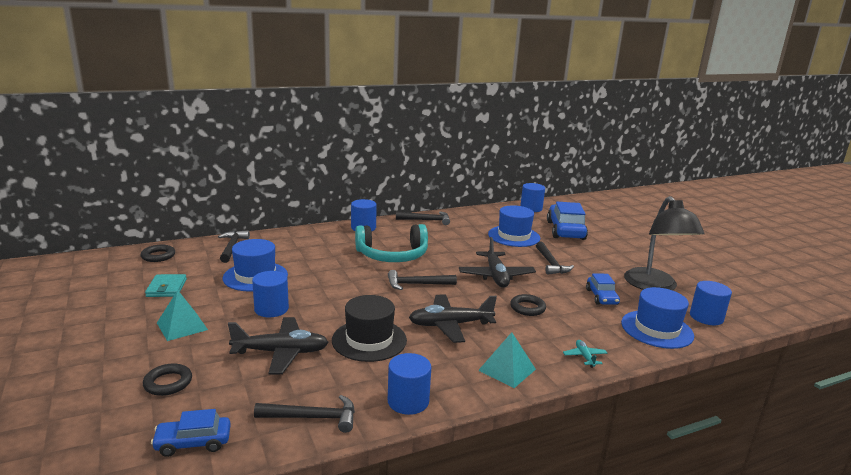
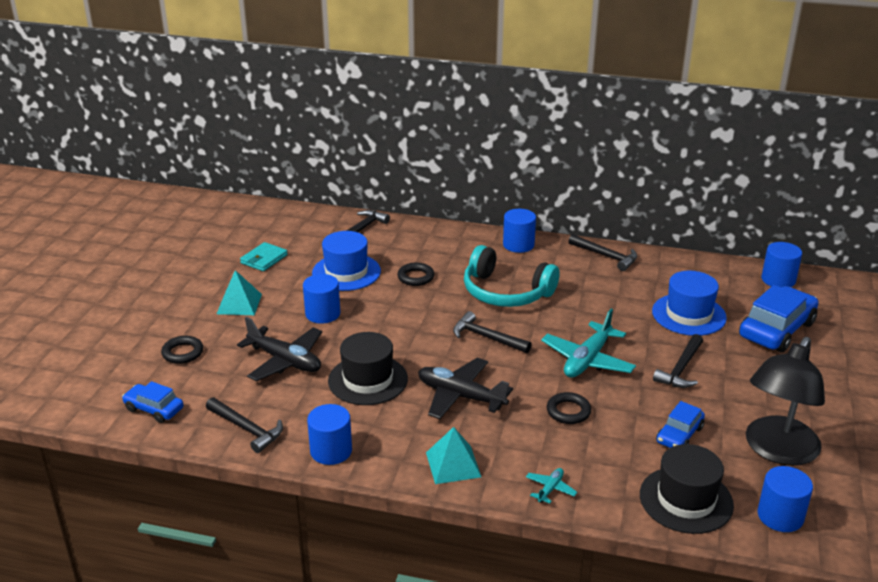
camera: 40 degrees right, 10 degrees up
black ring [141,245,175,262] -> black ring moved to [397,263,434,286]
black plane [459,237,536,288] -> turquoise plane [541,309,636,378]
blue hat [621,287,694,349] -> black hat [640,444,734,534]

